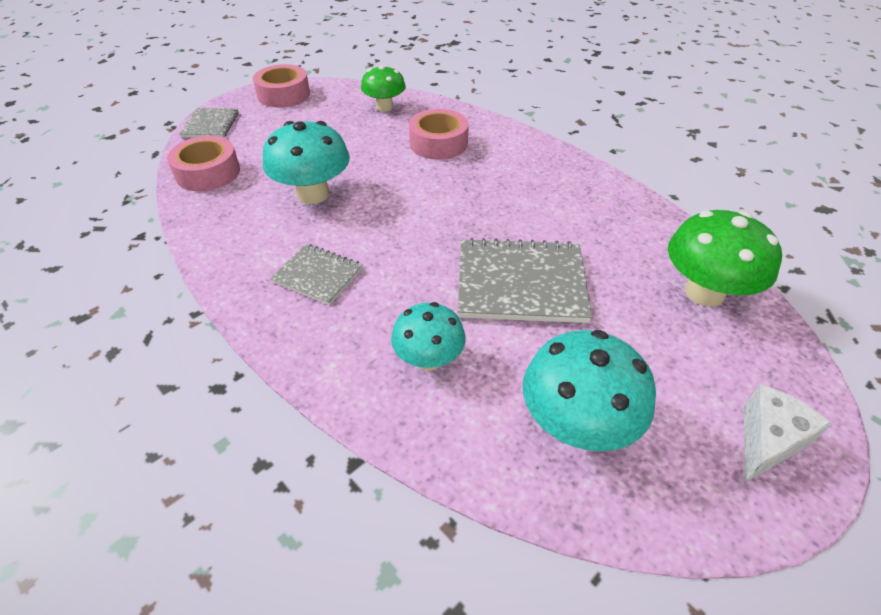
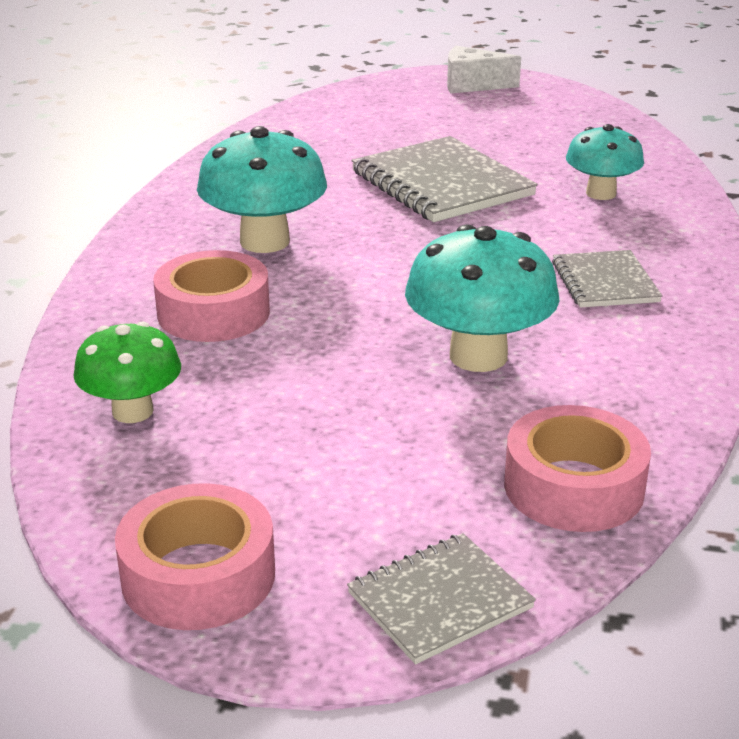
camera: 125 degrees left, 15 degrees down
turquoise mushroom [523,330,656,451] -> turquoise mushroom moved to [197,126,327,253]
green mushroom [668,210,782,307] -> none

